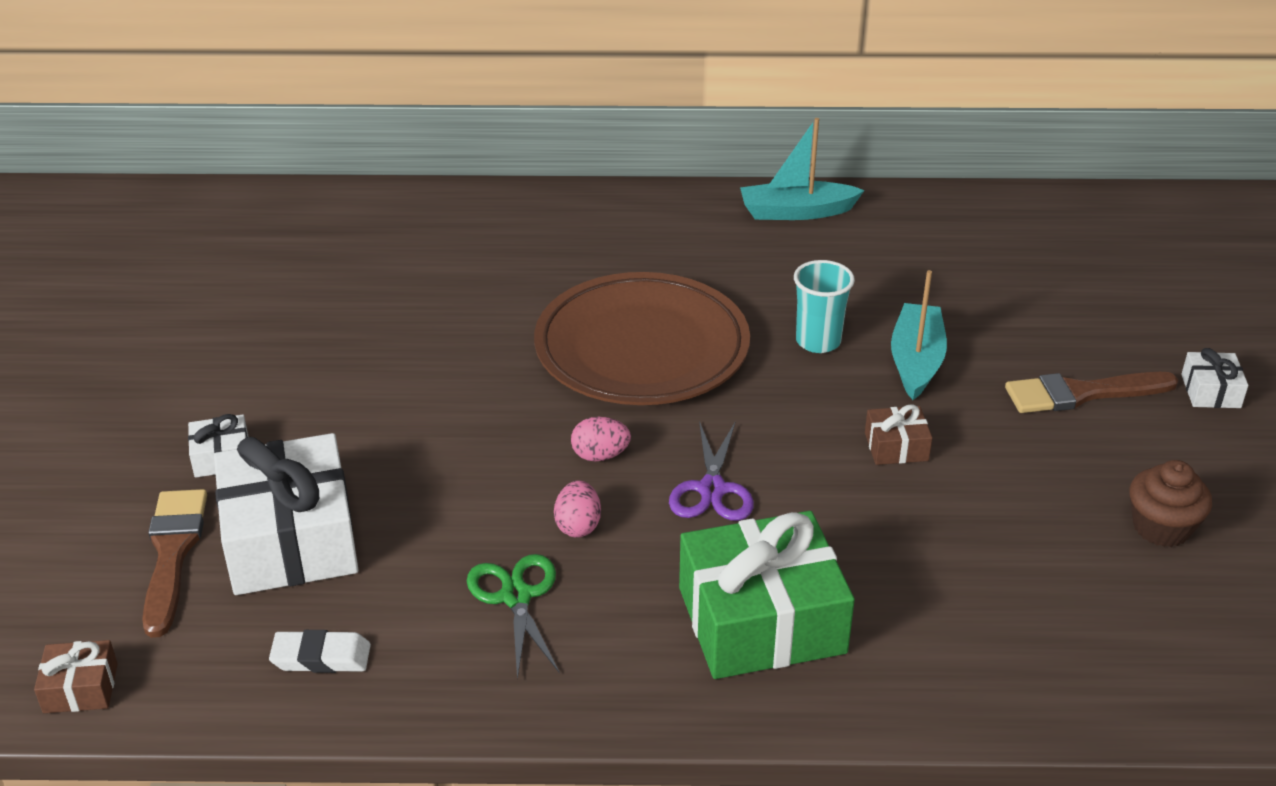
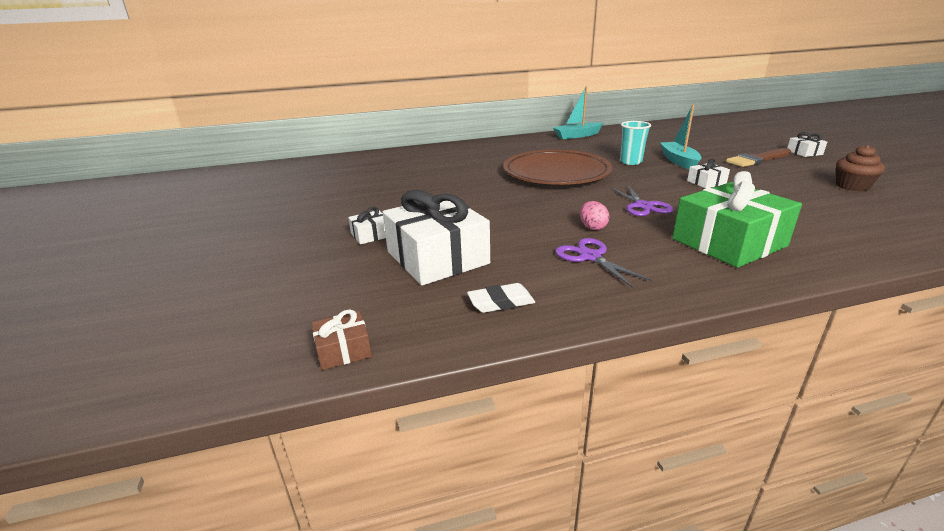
camera: 15 degrees left, 10 degrees down
brown brush [142,489,207,638] -> none
green scissors [467,554,560,679] -> purple scissors [555,238,653,288]
pink egg [571,417,631,462] -> none
brown gift [865,404,932,465] -> white gift [687,159,730,188]

